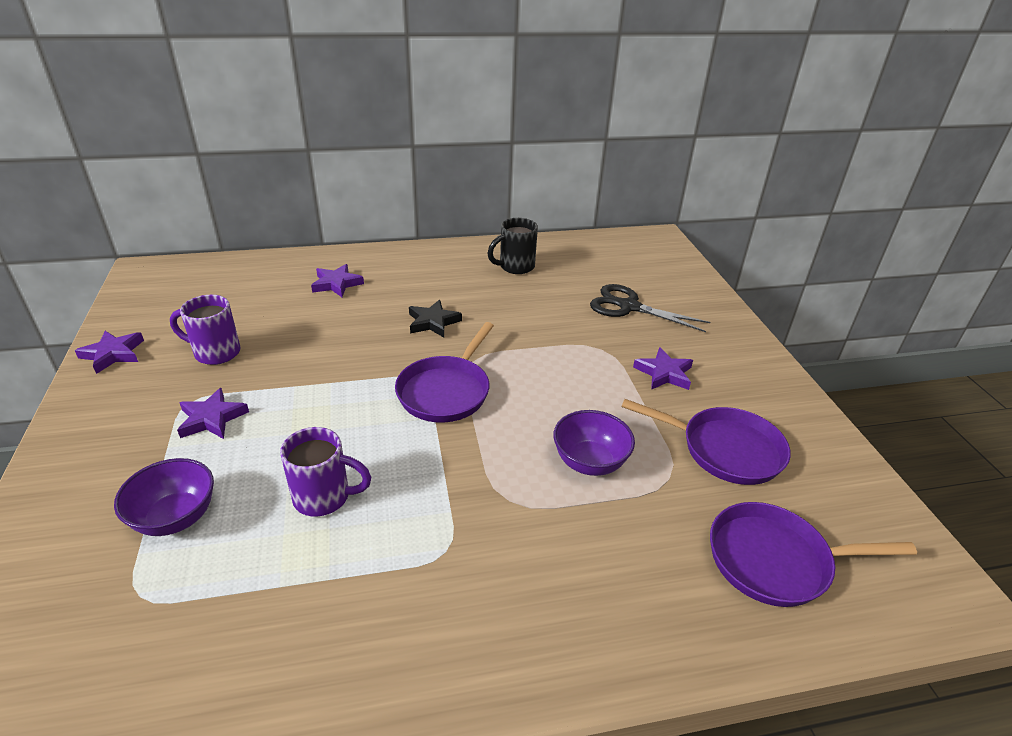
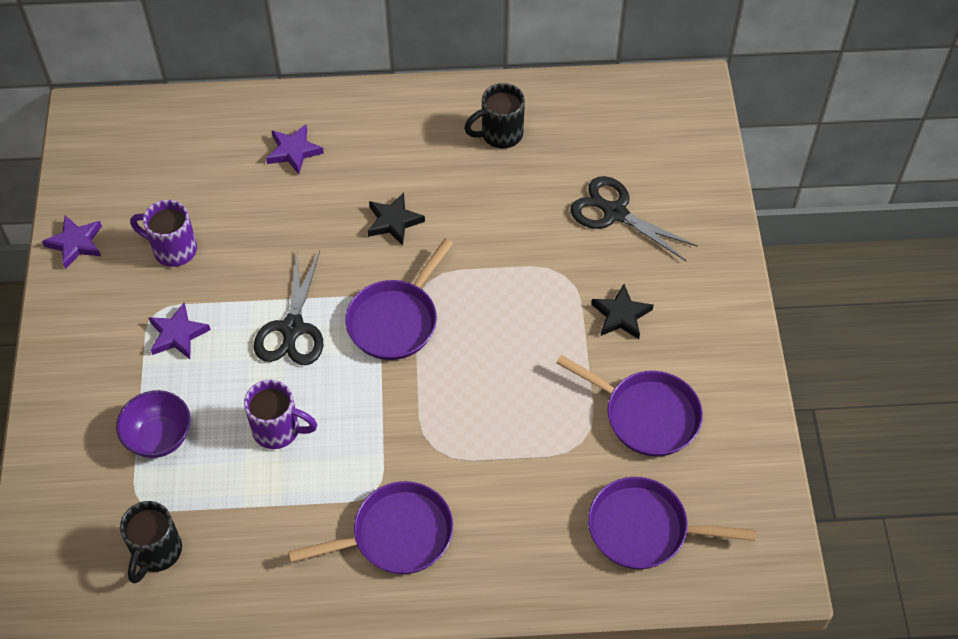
camera: 10 degrees right, 20 degrees up
purple bowl [553,410,635,476] -> none
purple star [633,347,693,390] -> black star [591,284,654,339]
none -> black mug [120,501,182,584]
none -> black scissors [253,251,323,365]
none -> purple pan [288,481,453,574]

